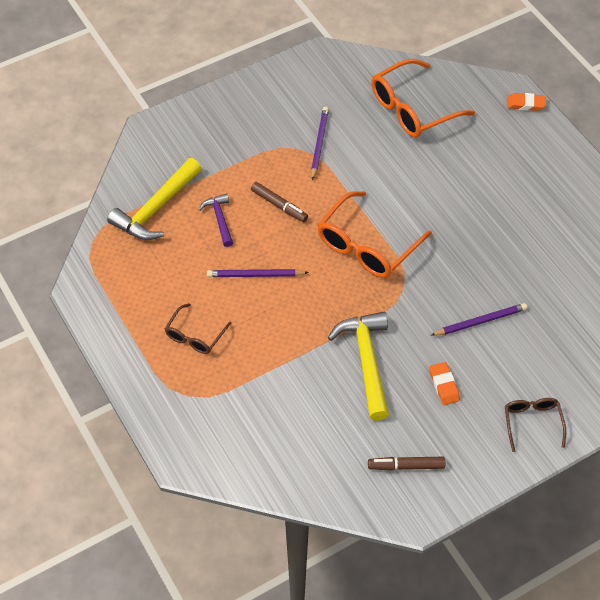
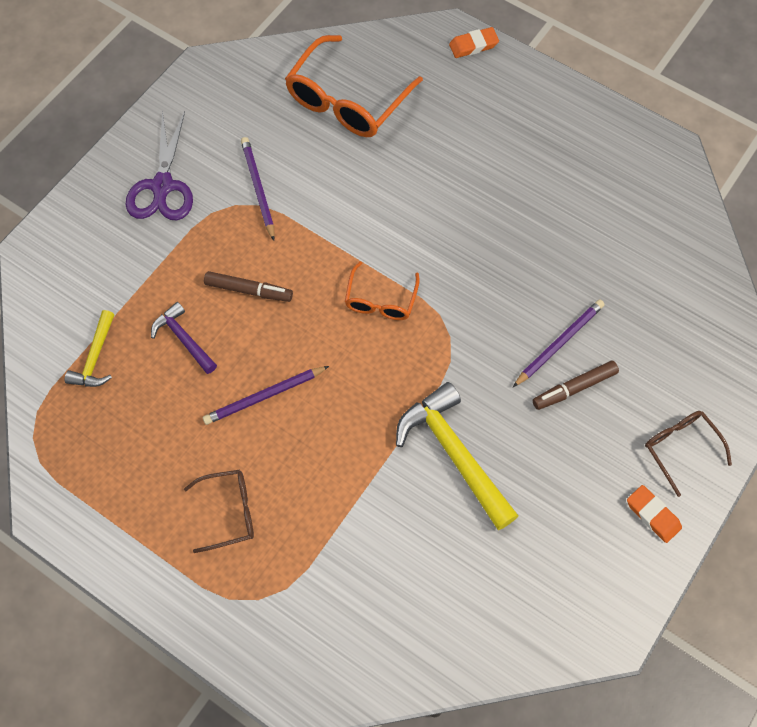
camera: 25 degrees left, 10 degrees up
yellow hammer [107,158,202,240] -> yellow hammer [65,310,115,387], size x0.56
brown glasses [165,303,231,354] -> brown glasses turned 105 degrees counterclockwise [184,470,254,553]
orange glasses [317,191,432,278] -> orange glasses [345,261,420,320], size x0.55
brown marker [368,457,445,471] -> brown marker moved to [533,361,619,410]
orange eraser [429,362,460,405] -> orange eraser moved to [627,485,682,543]
none -> purple scissors [126,111,193,220]

